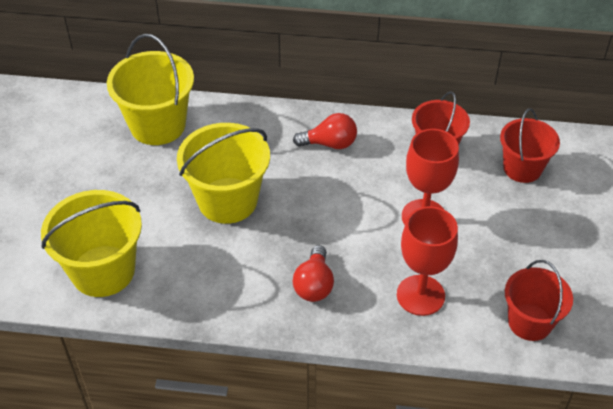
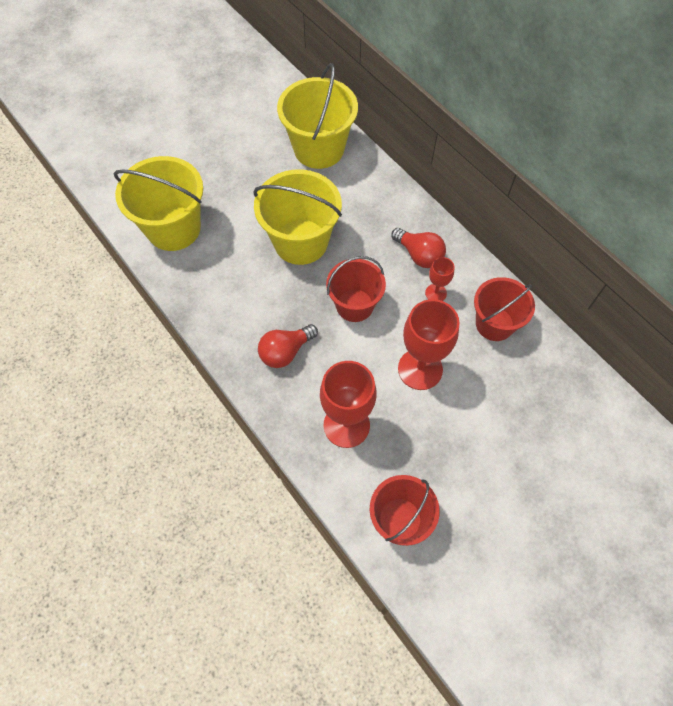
camera: 45 degrees right, 15 degrees up
red bucket [500,108,560,183] -> red bucket moved to [326,256,386,322]
none -> red goblet [425,257,454,301]

